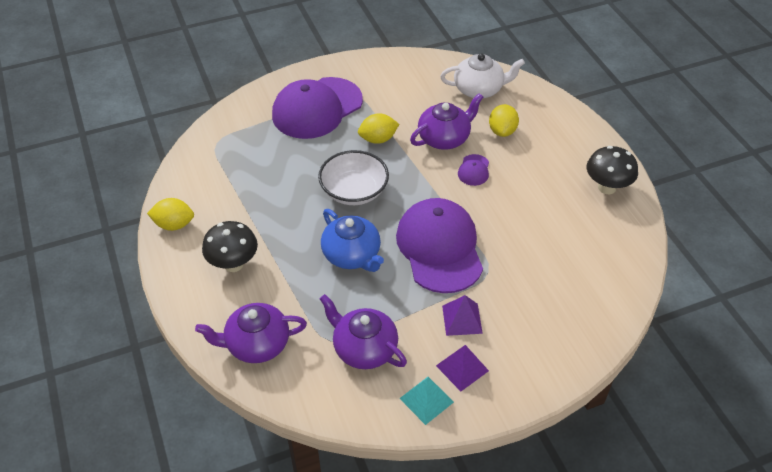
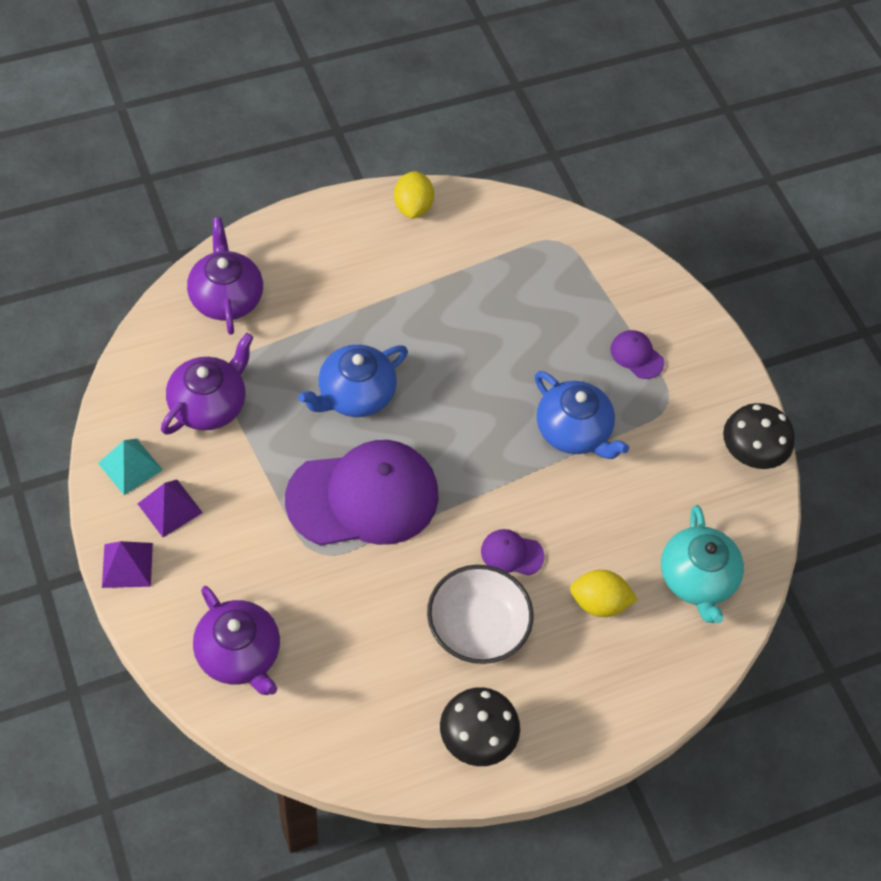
camera: 85 degrees right, 10 degrees up
black mushroom [202,221,258,272] -> black mushroom moved to [723,403,795,469]
purple cap [272,77,363,139] -> purple cap [610,330,664,379], size x0.41
white bowl [318,150,389,205] -> white bowl moved to [427,565,534,664]
yellow lemon [358,114,399,144] -> blue teapot [535,371,629,459]
purple teapot [410,93,483,150] -> purple teapot moved to [193,586,280,695]
white teapot [440,53,525,98] -> turquoise teapot [661,505,744,623]
purple pyramid [442,295,483,336] -> purple pyramid moved to [102,541,153,588]

